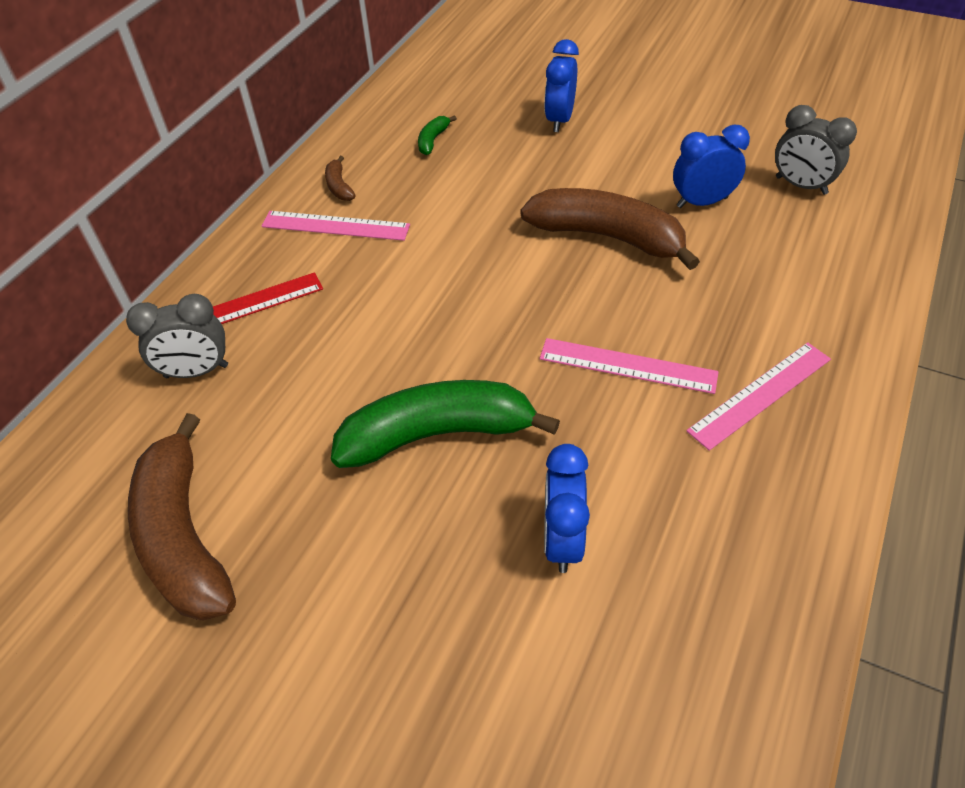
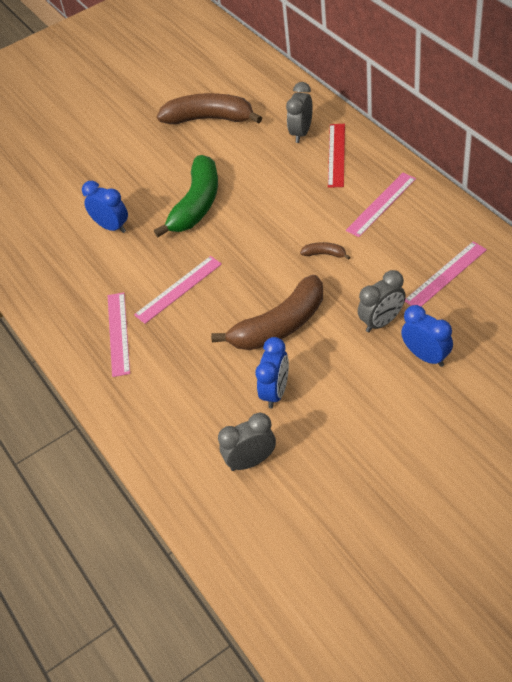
camera: 125 degrees right, 0 degrees up
brown banana [325,156,356,201] -> brown banana moved to [300,242,350,260]
green banana [418,115,457,155] -> pink ruler [405,241,487,306]
none -> grey clock [358,270,406,332]

